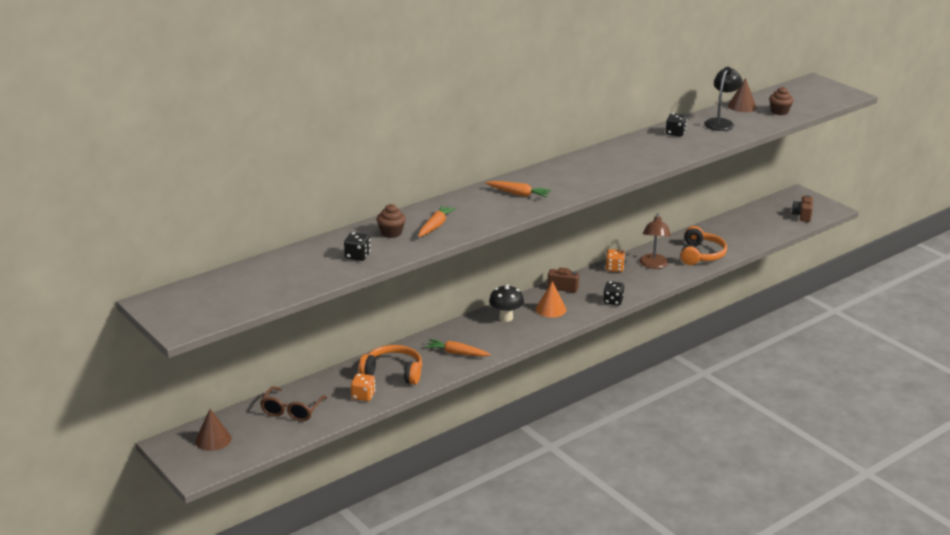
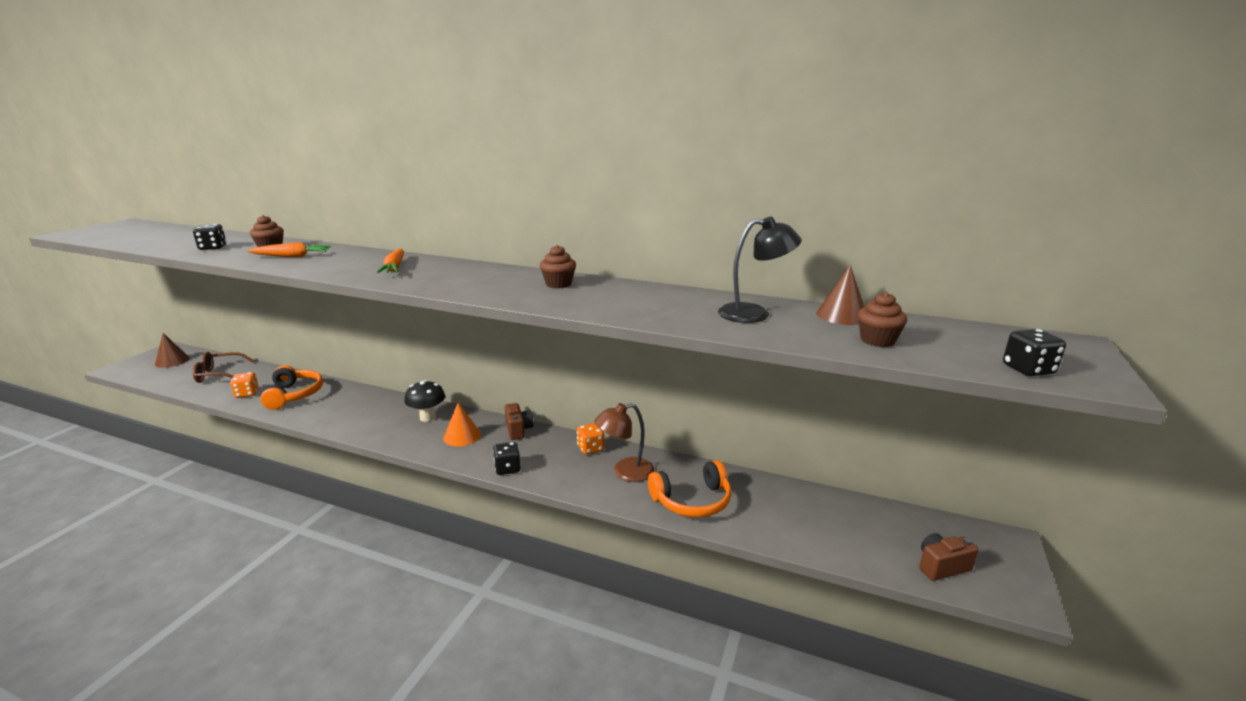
camera: 60 degrees right, 5 degrees down
orange carrot [425,339,491,357] -> none
black dice [666,113,687,137] -> black dice moved to [1003,329,1066,376]
none -> brown cupcake [540,245,576,288]

